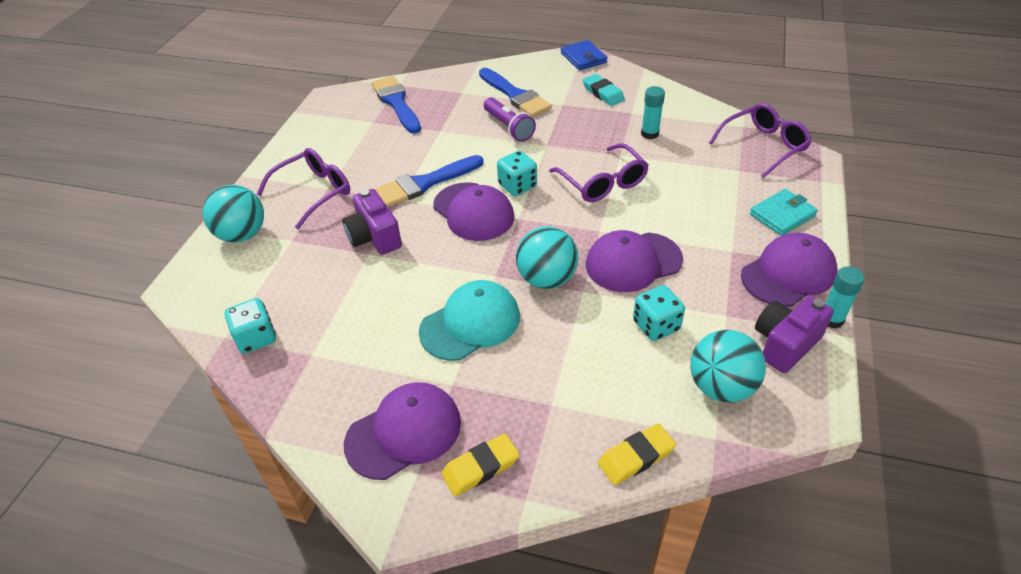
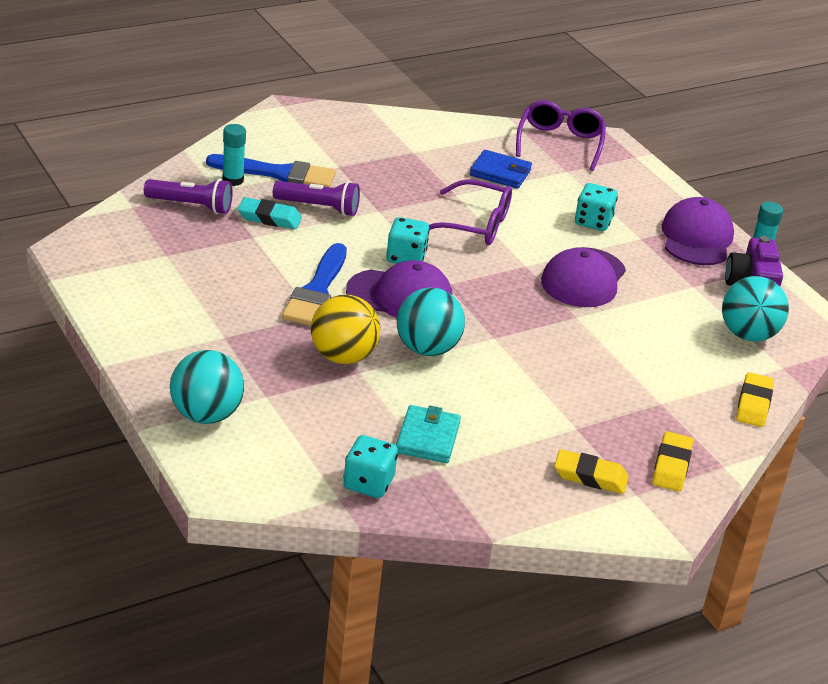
camera: 50 degrees left, 10 degrees down
purple glasses [256,148,350,229] -> none
purple camera [342,189,402,255] -> yellow ball [311,295,380,364]
purple cap [344,382,461,480] -> yellow eraser [554,449,628,494]
blue brush [371,76,421,134] -> none
turquoise cap [419,280,520,361] -> none
turquoise ball [516,226,578,289] -> turquoise ball moved to [397,288,465,356]
blue wallet [561,40,608,70] -> blue wallet moved to [470,150,532,189]
turquoise eraser [583,74,625,106] -> turquoise eraser moved to [238,197,302,229]
turquoise dice [633,285,685,341] -> turquoise dice moved to [575,183,618,231]
turquoise glue stick [641,86,665,139] -> turquoise glue stick moved to [222,124,246,186]
turquoise wallet [750,189,818,236] -> turquoise wallet moved to [396,405,461,463]
none -> purple flashlight [144,179,233,214]

